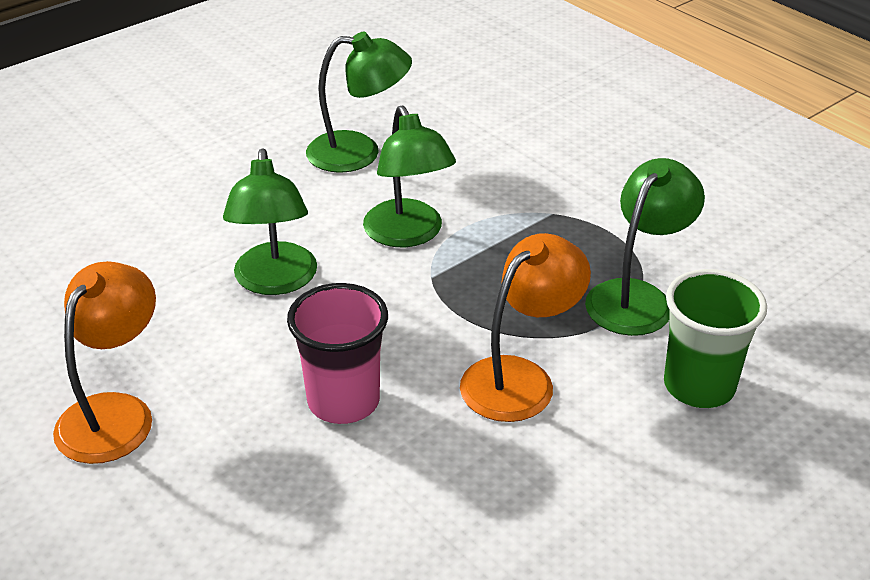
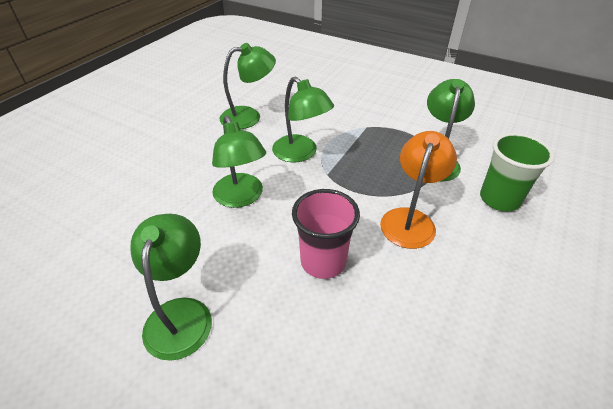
camera: 20 degrees left, 5 degrees up
orange lamp [53,261,156,464] -> green lamp [131,214,212,361]

